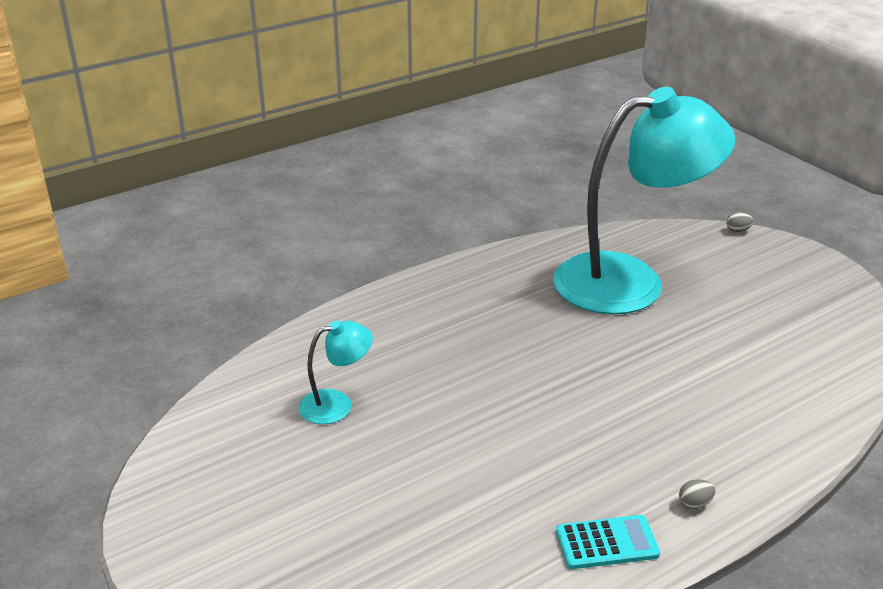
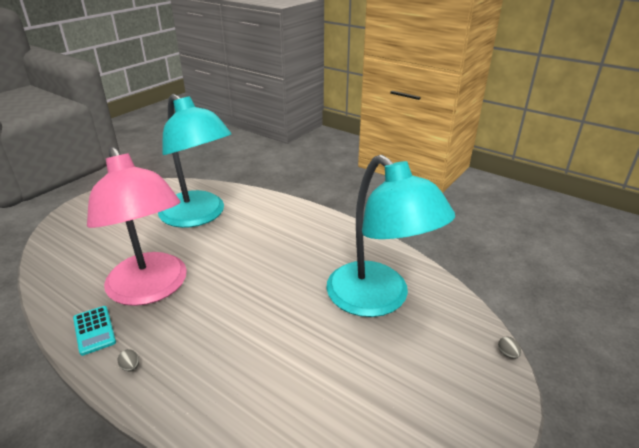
camera: 70 degrees right, 0 degrees up
turquoise lamp [298,320,373,424] -> turquoise lamp [158,94,231,228], size x2.40
none -> pink lamp [87,147,187,306]

